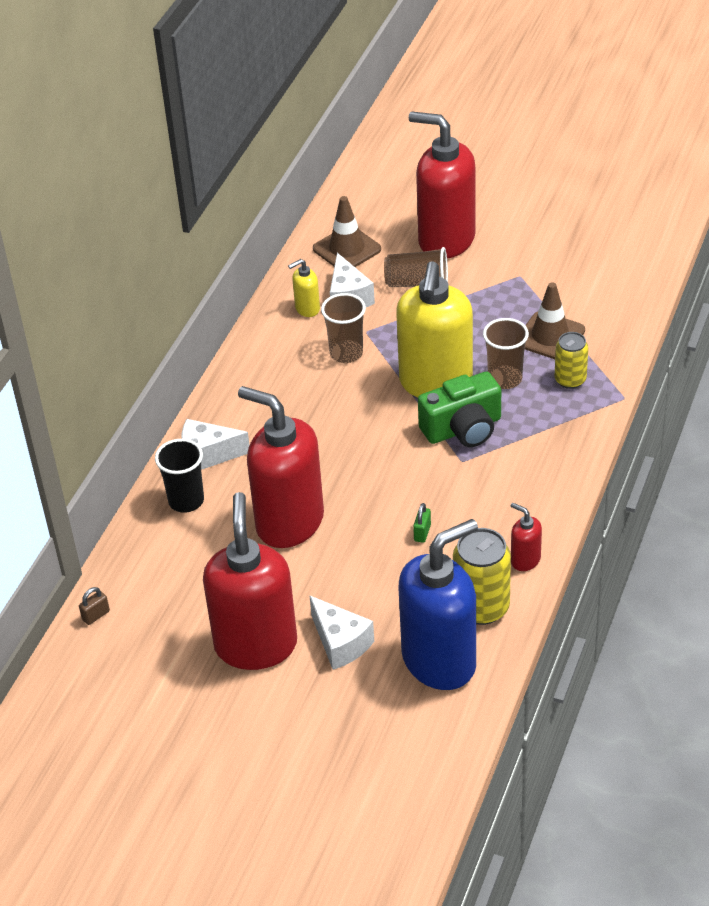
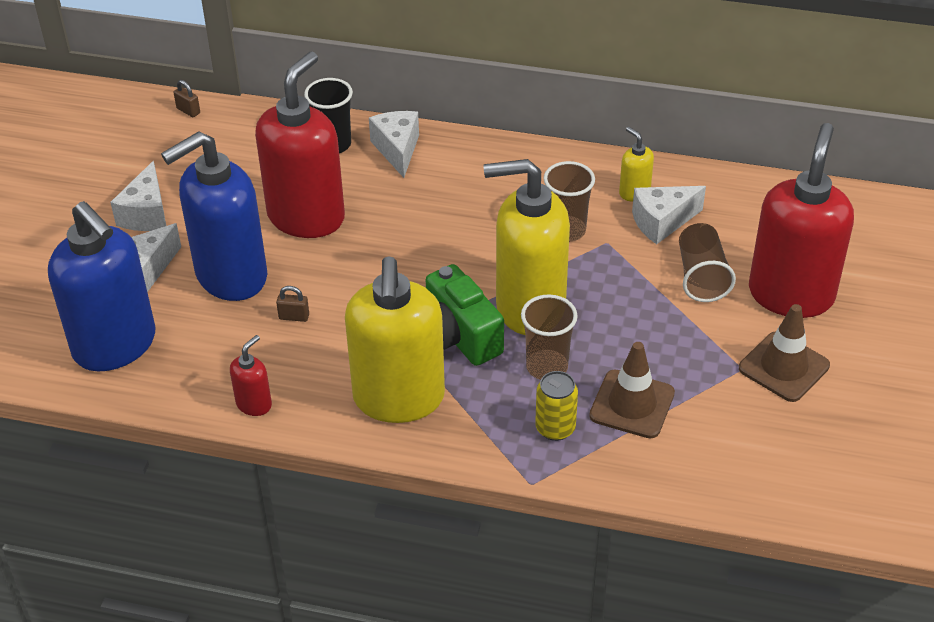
camera: 80 degrees right, 0 degrees up
red soap dispenser [203,492,297,670] -> white cheese [110,161,166,231]
brown traffic cone [313,196,381,267] -> brown traffic cone moved to [739,304,830,402]
green padlock [413,503,431,543] -> brown padlock [276,286,309,322]
yellow can [453,528,511,625] -> none
none -> blue soap dispenser [161,131,267,301]
none -> yellow soap dispenser [345,256,445,423]

